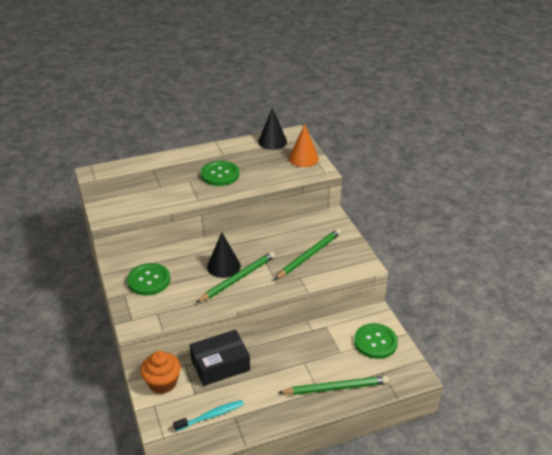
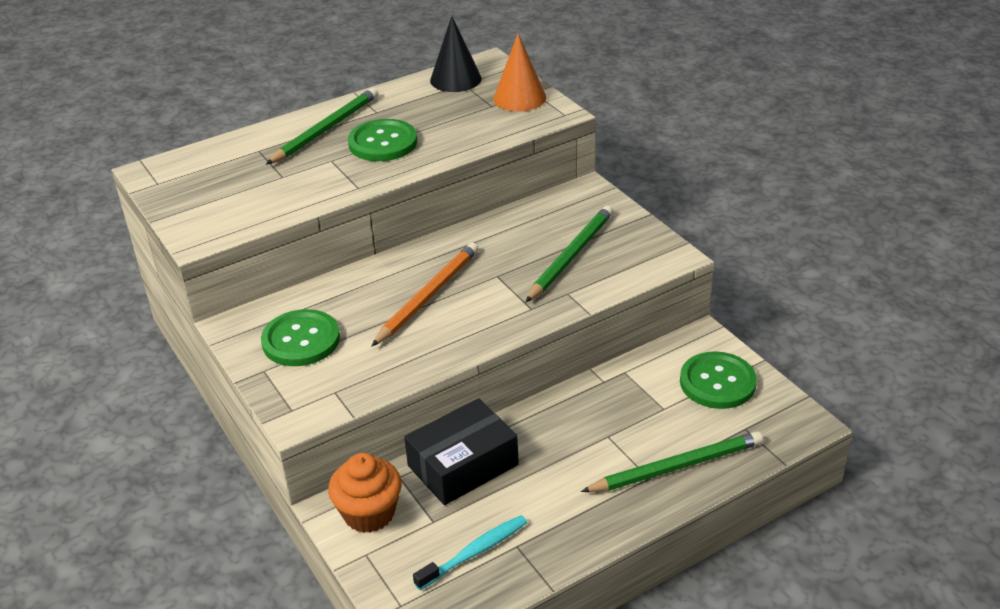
camera: 10 degrees left, 0 degrees up
green pencil [196,252,275,303] -> green pencil moved to [266,88,378,165]
black cone [207,232,241,278] -> orange pencil [371,243,479,347]

